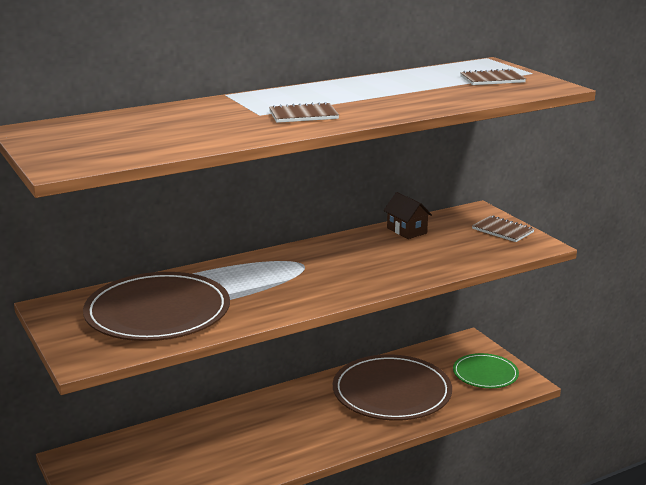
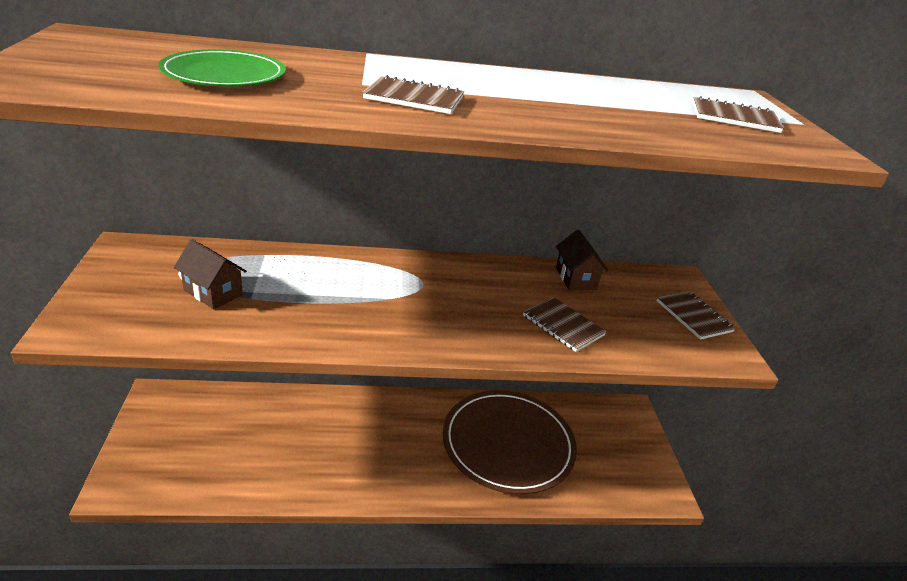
camera: 20 degrees right, 10 degrees up
brown plate [83,272,230,341] -> brown house [174,239,247,309]
green plate [453,353,519,388] -> green plate moved to [158,49,286,87]
none -> brown notebook [523,297,607,352]

